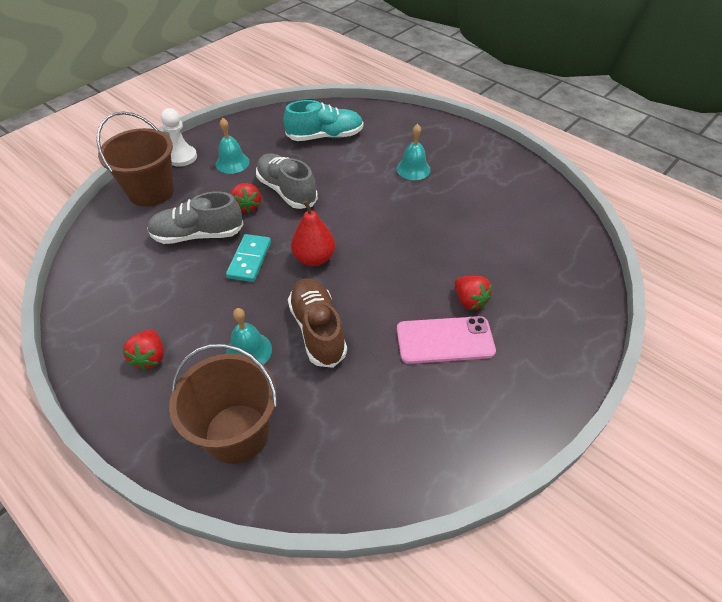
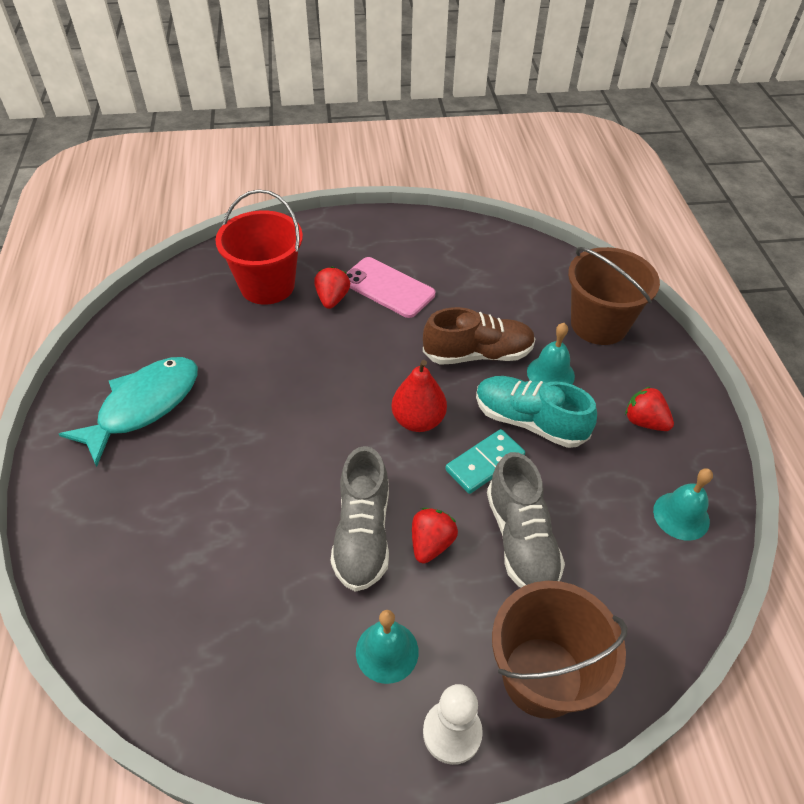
camera: 140 degrees left, 0 degrees up
red strawberry [123,329,164,370] -> red strawberry turned 90 degrees counterclockwise [625,386,674,431]
grey shoe [147,191,244,244] -> grey shoe turned 45 degrees clockwise [487,452,565,588]
turquoise shoe [284,100,363,141] -> turquoise shoe moved to [476,376,597,448]
brown shoe [288,278,347,368] -> brown shoe turned 120 degrees counterclockwise [423,307,536,365]
turquoise bell [396,124,431,180] -> turquoise bell moved to [653,468,713,541]
none -> turquoise fish [59,357,198,467]
none -> red bucket [215,189,303,305]

